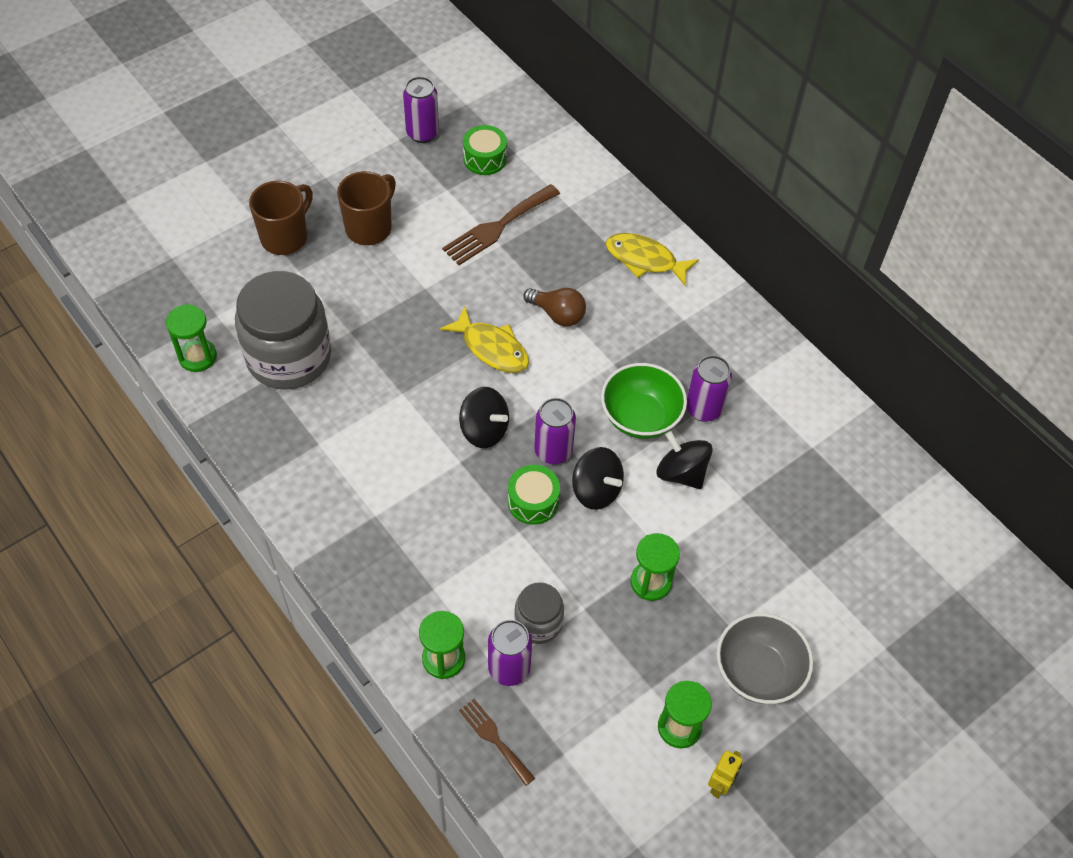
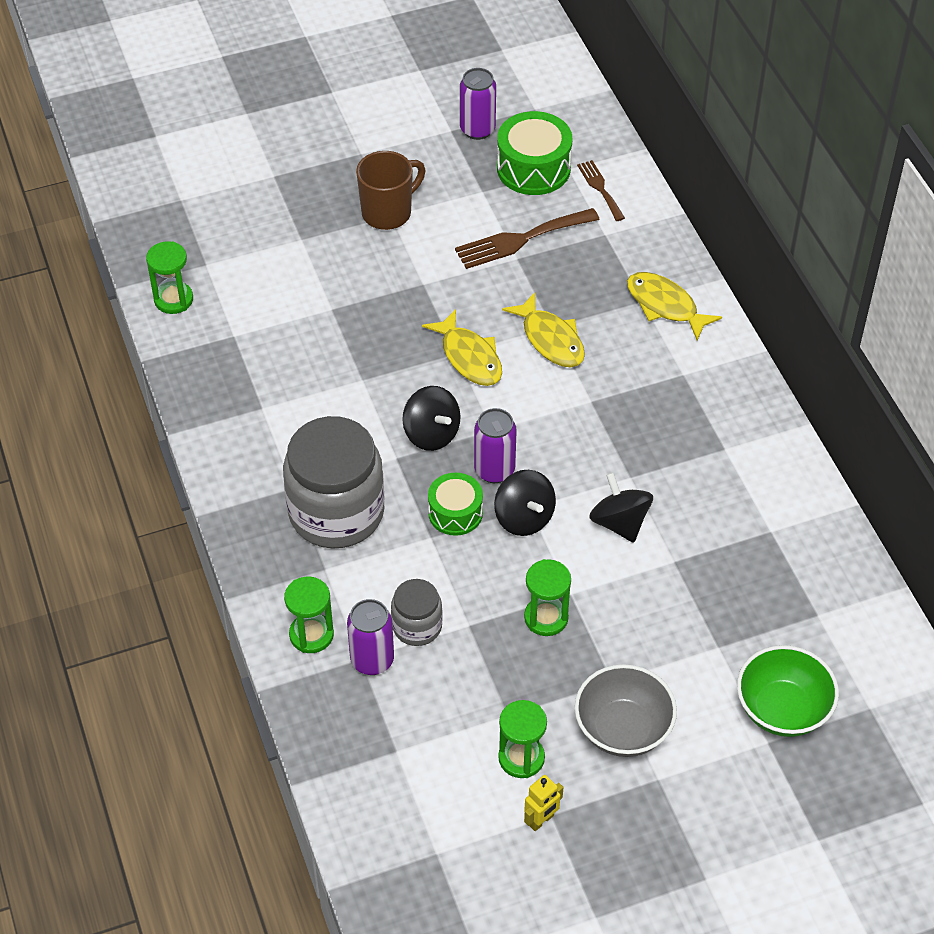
camera: 20 degrees right, 5 degrees down
grey jar [235,271,331,390] -> grey jar moved to [283,416,385,548]
brown mug [249,181,313,255] -> none
brown fork [459,699,535,786] -> brown fork moved to [577,160,625,221]
green drum [463,125,507,175] -> green drum [497,111,572,195], size x1.55
brown light bulb [523,288,586,326] -> yellow fish [502,292,585,367]
green bowl [601,363,687,439] -> green bowl moved to [737,645,839,737]
purple can [687,355,732,422] -> none

